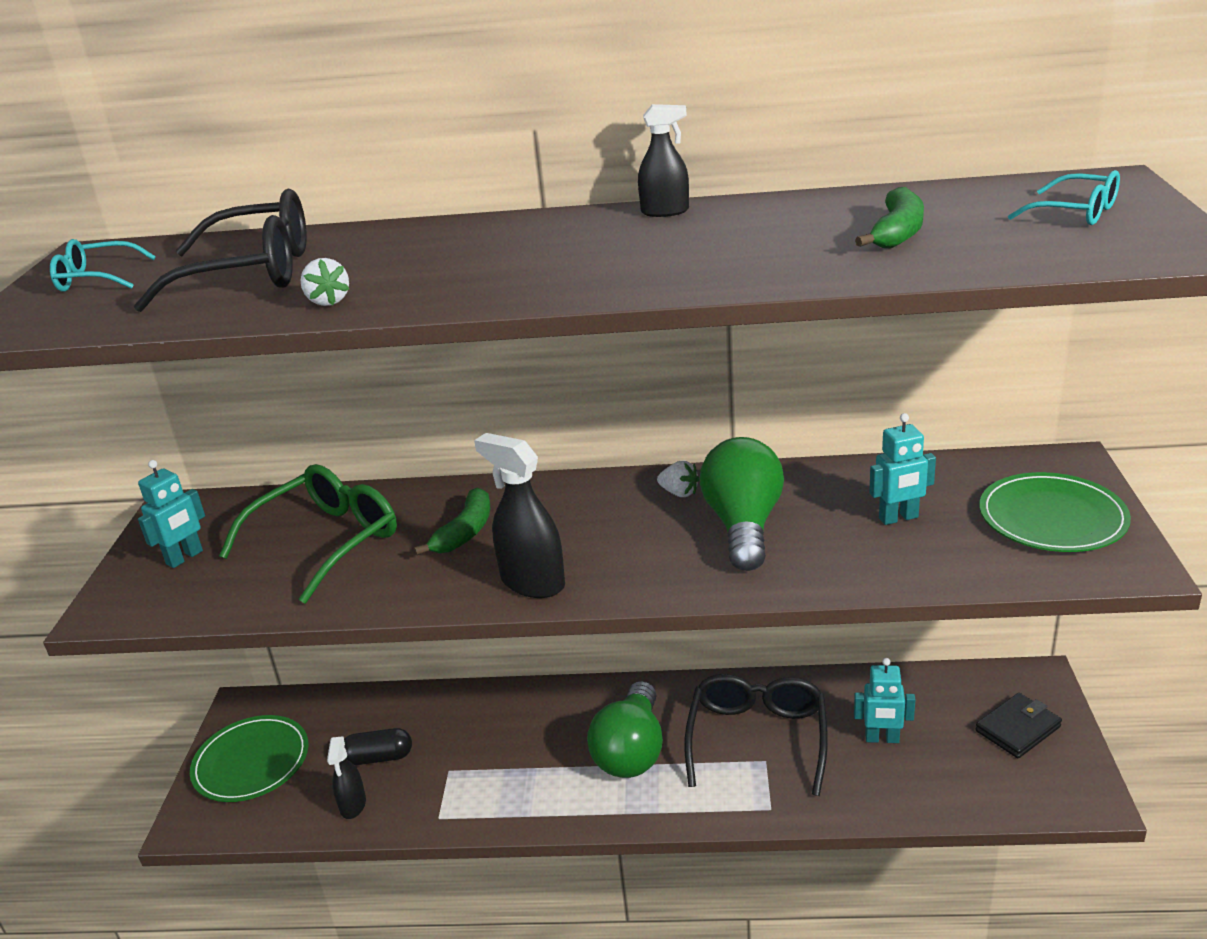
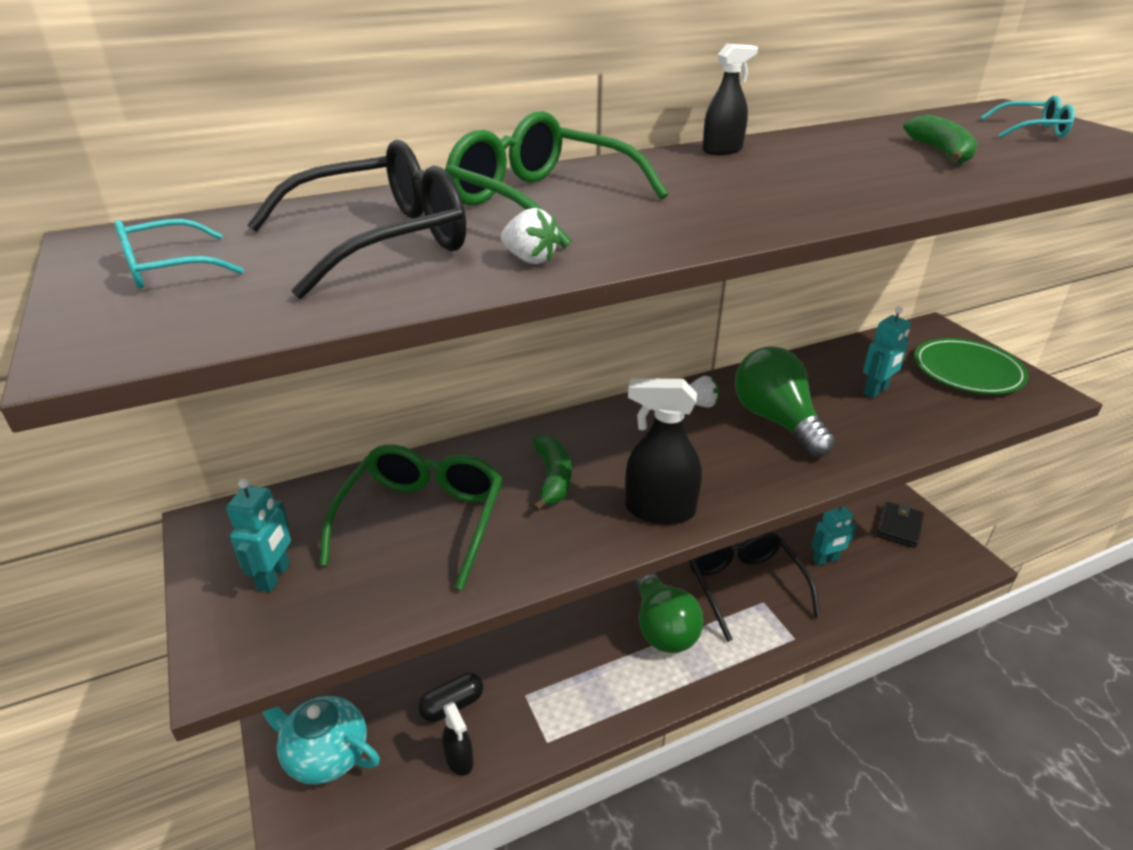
camera: 30 degrees left, 5 degrees up
green plate [190,715,309,802] -> turquoise teapot [263,696,380,785]
none -> green glasses [445,111,668,248]

